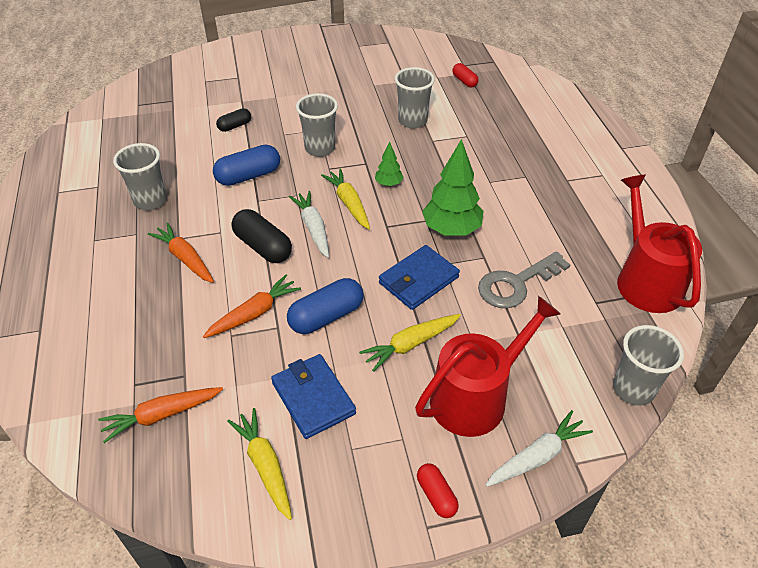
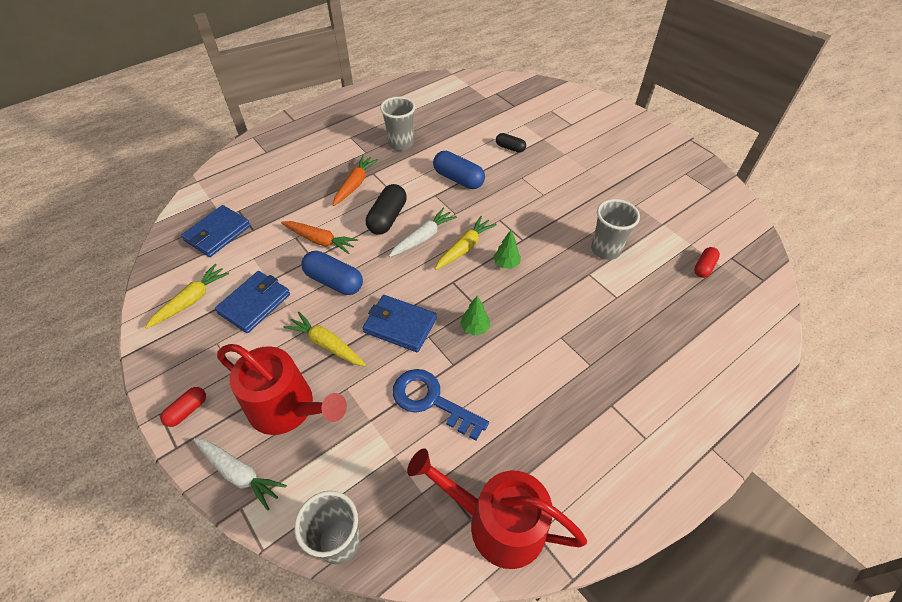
camera: 65 degrees right, 5 degrees up
orange carrot [98,387,223,443] -> blue wallet [181,205,251,257]
grey cup [296,93,338,157] -> none
green tree [422,139,483,236] -> green tree [460,296,490,336], size x0.50
grey key [478,251,570,308] -> blue key [393,369,489,441]
red watering can [617,175,702,313] -> red watering can turned 120 degrees counterclockwise [407,448,587,569]

